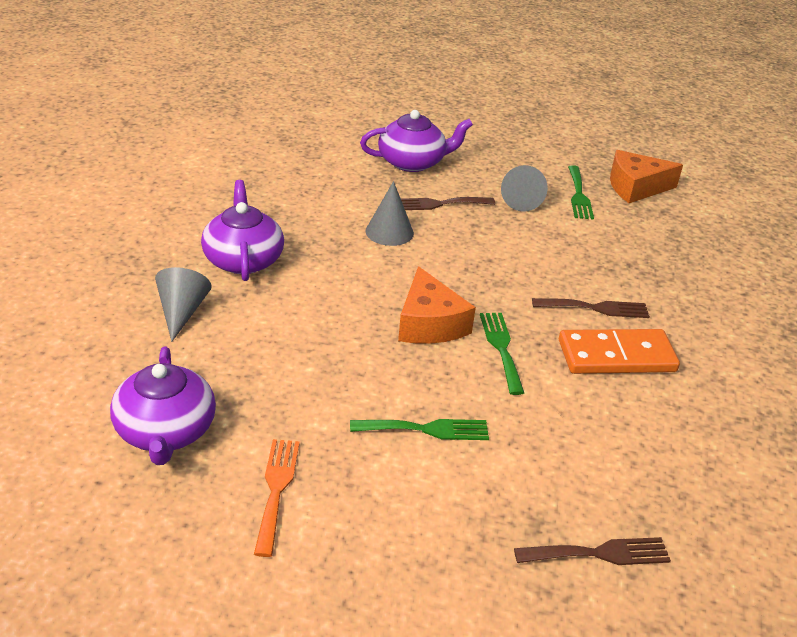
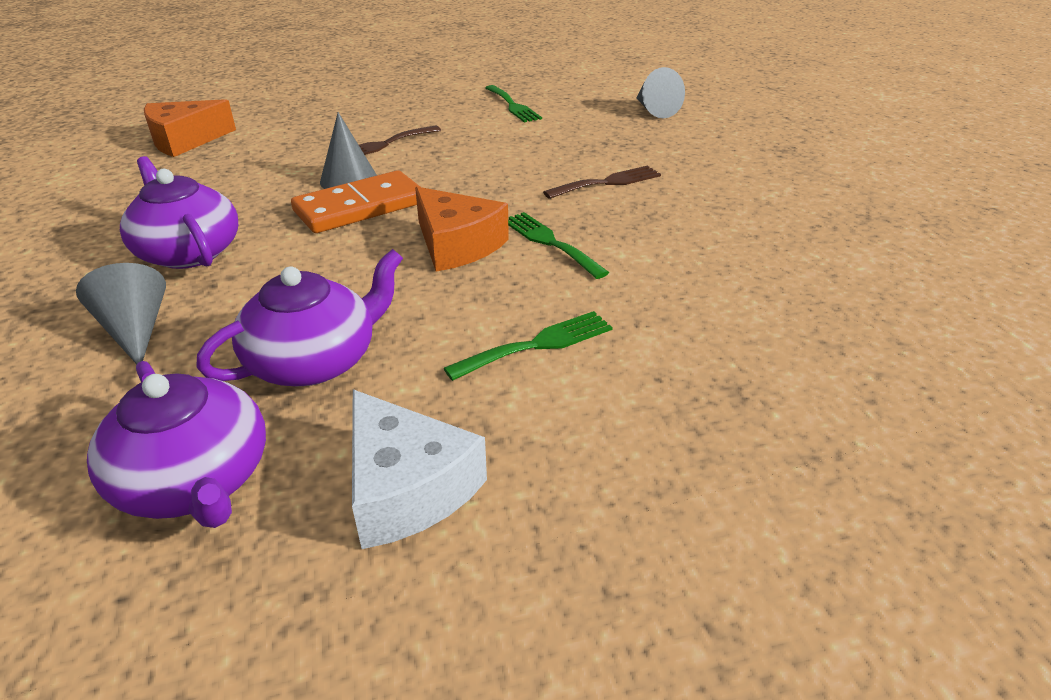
camera: 25 degrees left, 0 degrees up
orange fork [254,439,300,557] -> white cheese [352,390,487,549]
purple teapot [360,110,473,172] -> purple teapot moved to [196,249,403,386]
grey cone [501,165,548,212] -> grey cone moved to [636,67,685,118]
brown fork [514,537,671,565] -> none
orange domino [559,329,680,374] -> orange domino moved to [291,170,420,233]
orange cheese [610,150,683,203] -> orange cheese moved to [144,99,236,157]

